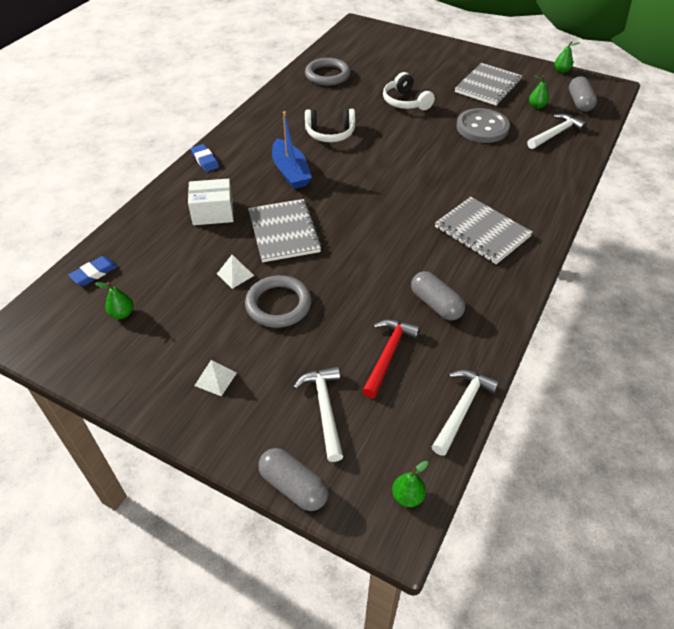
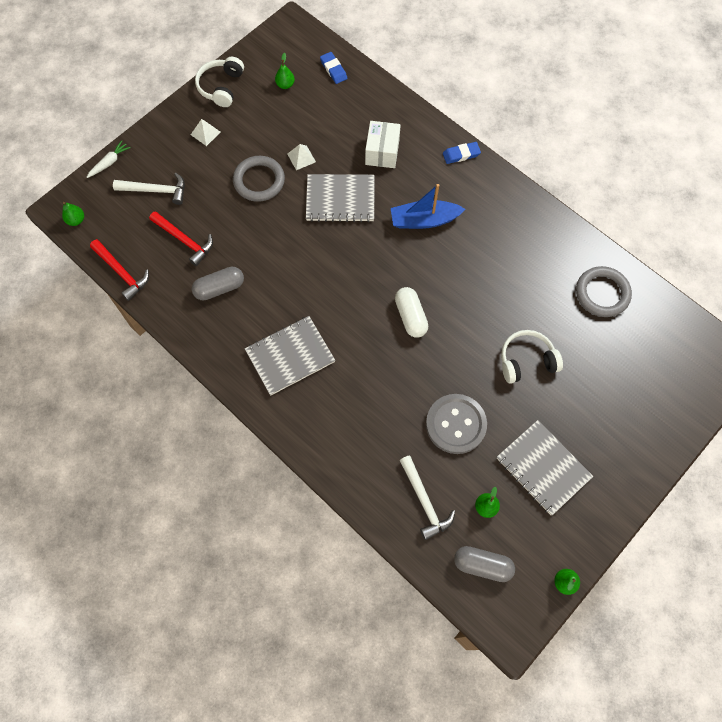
camera: 105 degrees right, 20 degrees up
grey capsule [259,448,329,511] -> white carrot [87,141,131,178]
white headphones [305,109,355,142] -> white headphones moved to [195,57,244,107]
white hammer [432,369,499,456] -> red hammer [90,239,149,301]
none -> white capsule [395,287,428,338]

